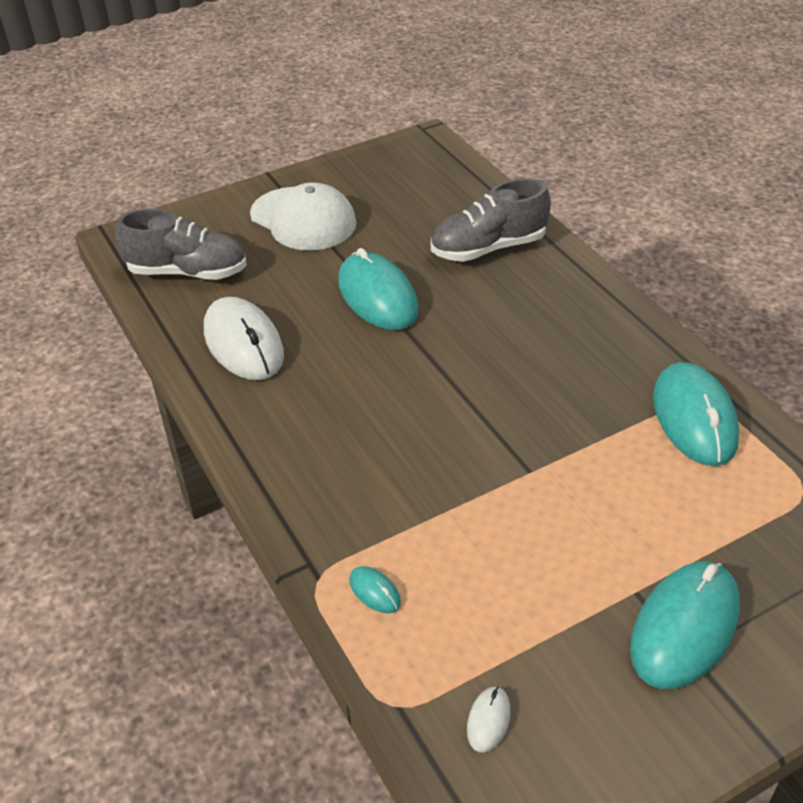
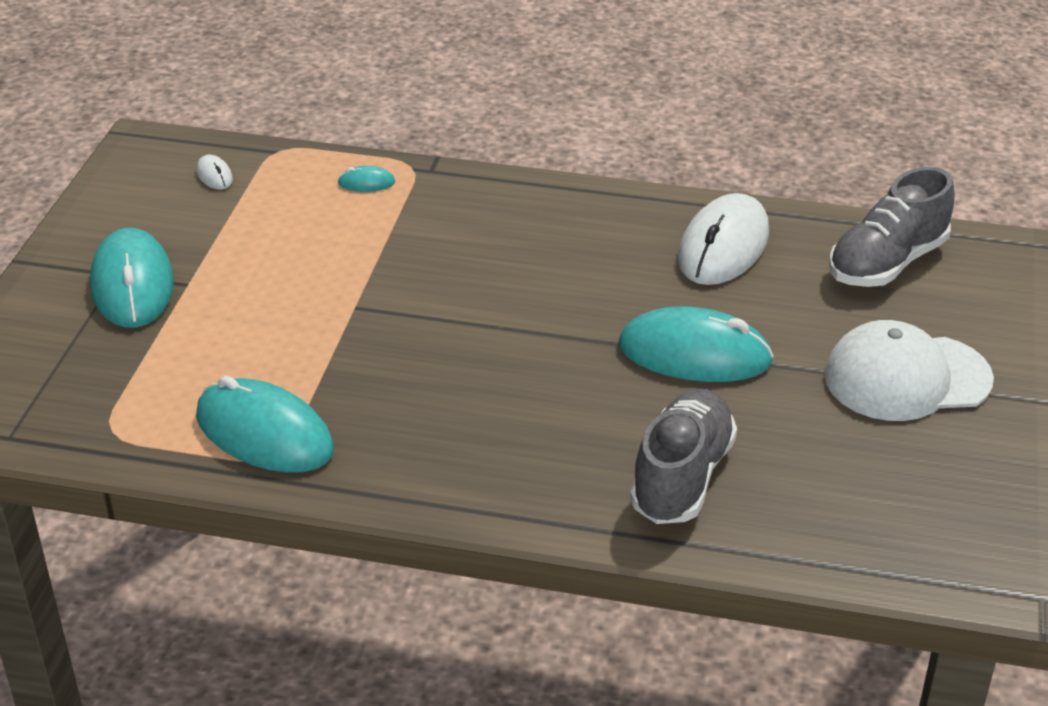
camera: 130 degrees right, 5 degrees down
white mouse [204,297,284,380] -> white mouse turned 75 degrees counterclockwise [678,193,769,285]

